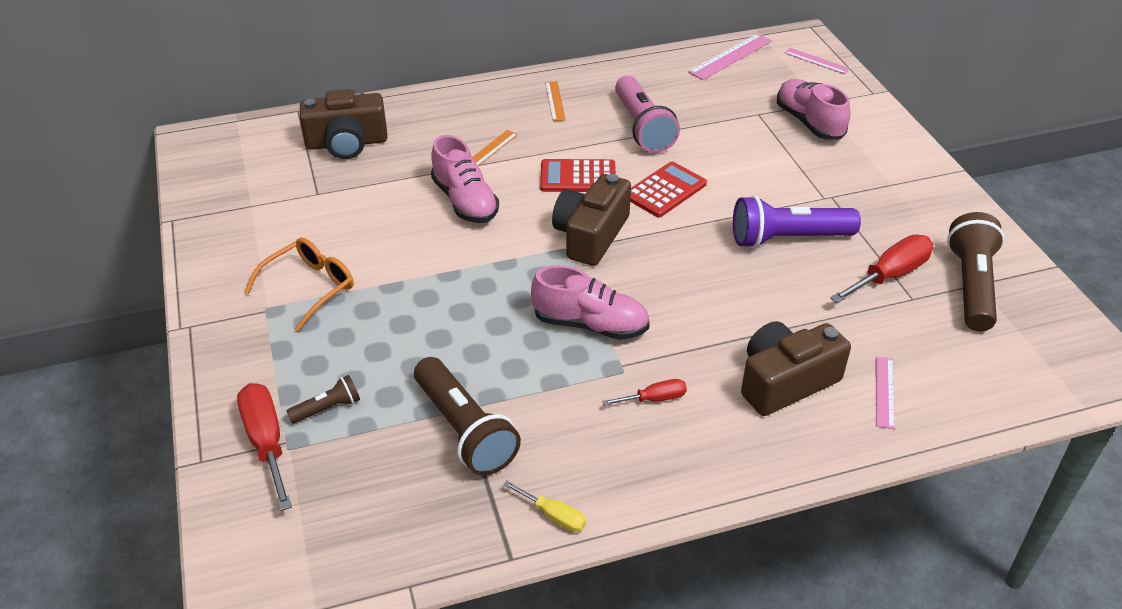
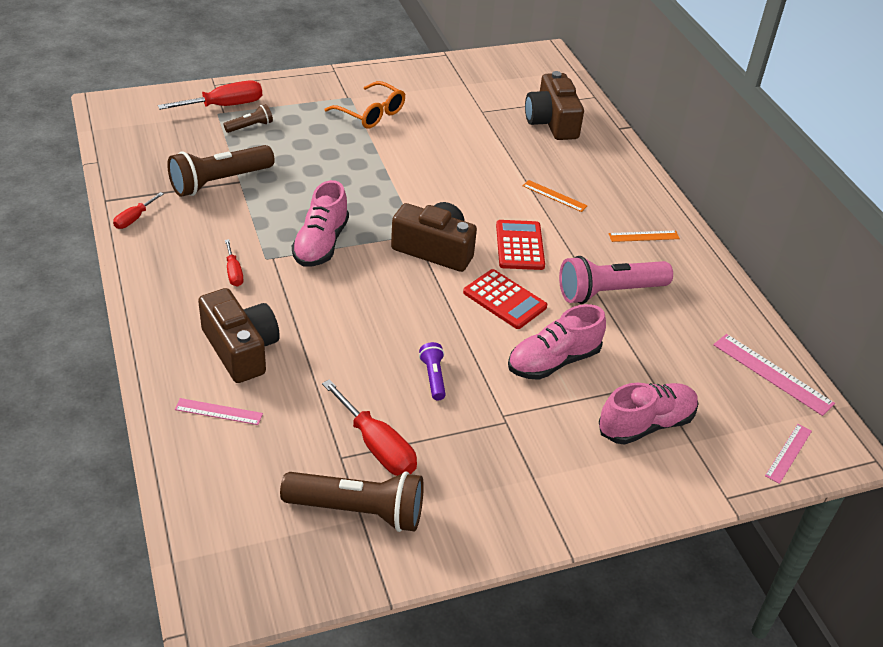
camera: 85 degrees right, 0 degrees up
brown flashlight [286,375,360,424] -> brown flashlight turned 90 degrees counterclockwise [224,104,273,133]
pink shoe [431,135,499,223] -> pink shoe moved to [508,304,606,380]
yellow screwdriver [503,481,586,532] -> red screwdriver [113,192,164,229]
purple flashlight [733,196,861,248] -> purple flashlight [419,342,446,400], size x0.49

